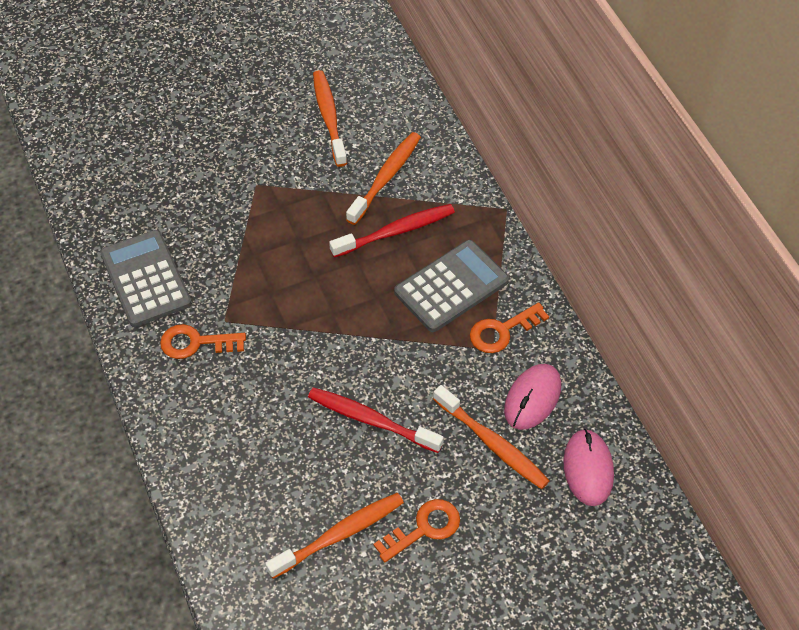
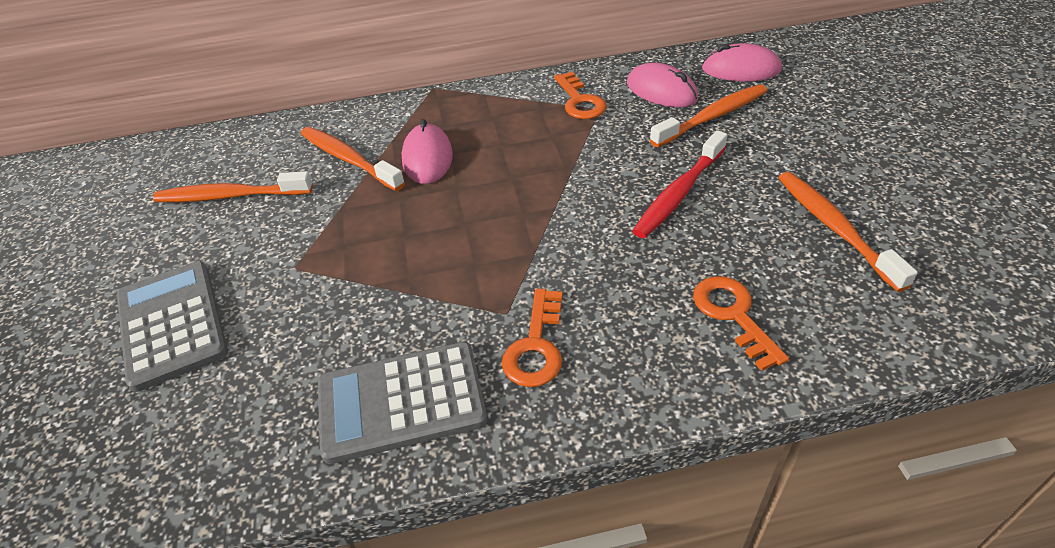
camera: 75 degrees left, 10 degrees down
red toothbrush [329,204,455,258] -> pink mouse [401,119,453,184]
orange key [374,499,460,562] -> orange key moved to [693,276,789,371]
grey calculator [394,240,509,332] -> grey calculator moved to [117,261,228,392]

